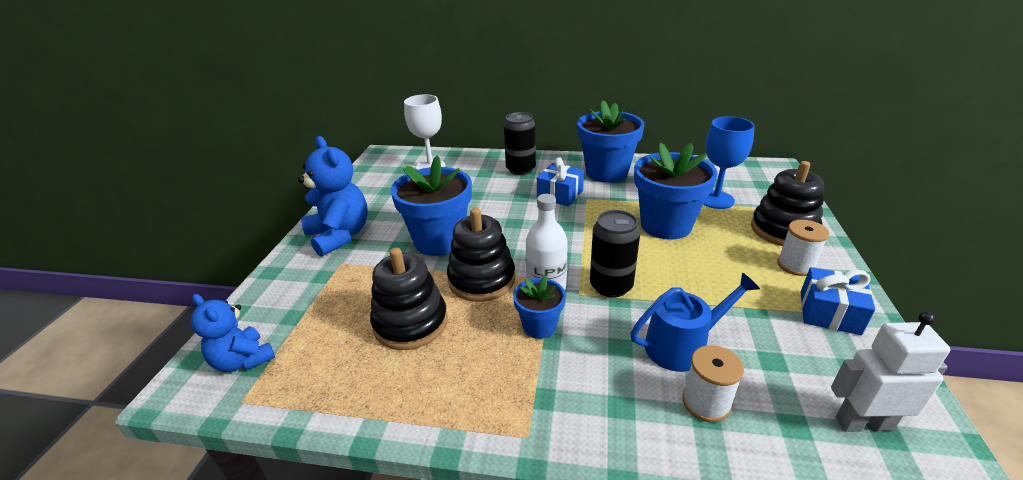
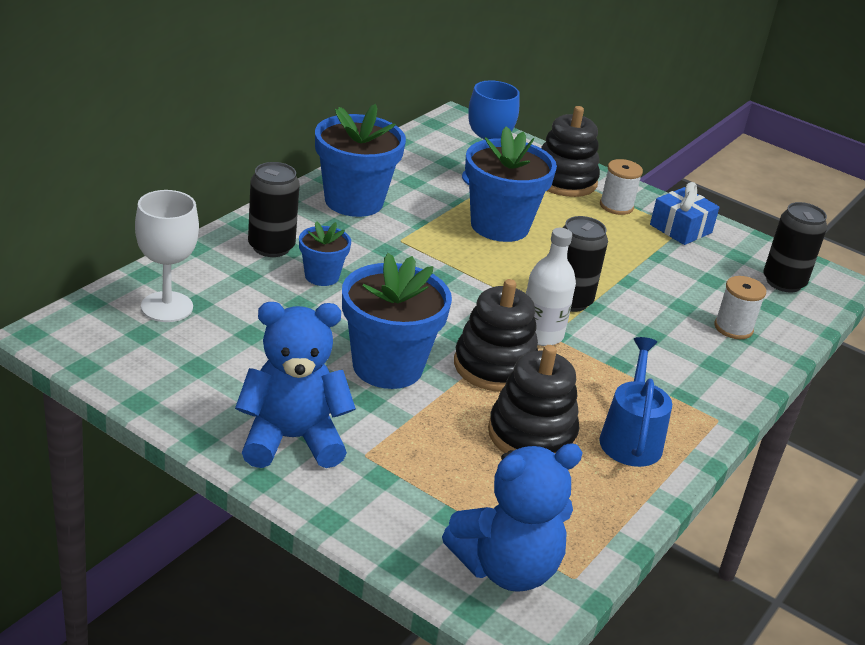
camera: 70 degrees left, 0 degrees up
blue teddy bear [191,294,275,372] -> blue teddy bear [442,443,583,592], size x1.58
blue flower pot [513,275,566,339] -> blue flower pot moved to [299,221,351,286]
blue gift [537,157,584,206] -> none
blue watering can [630,272,760,372] -> blue watering can moved to [599,337,672,467]
white robot [831,312,951,432] -> black can [764,202,827,293]

